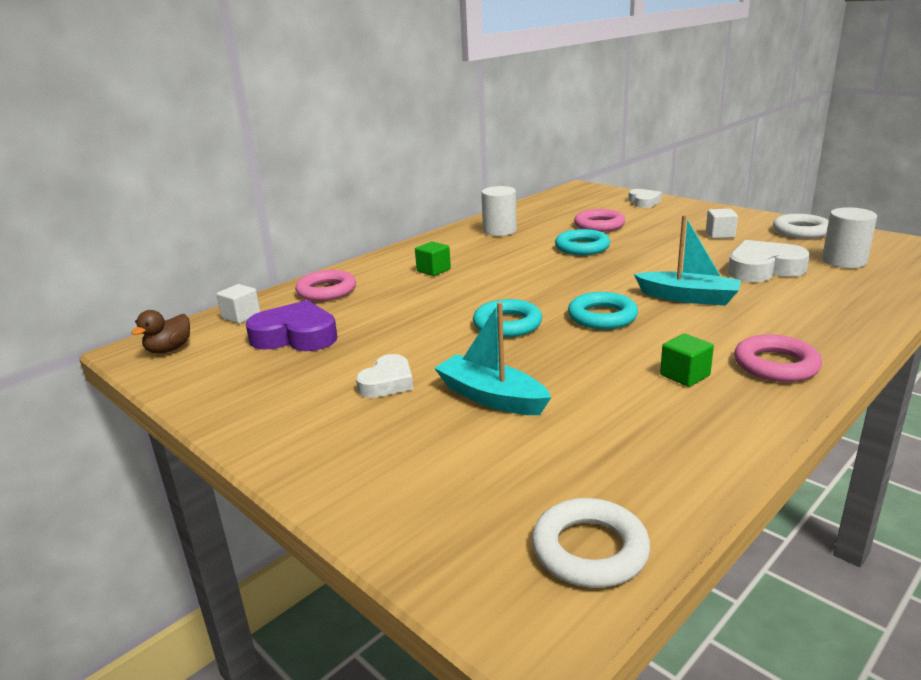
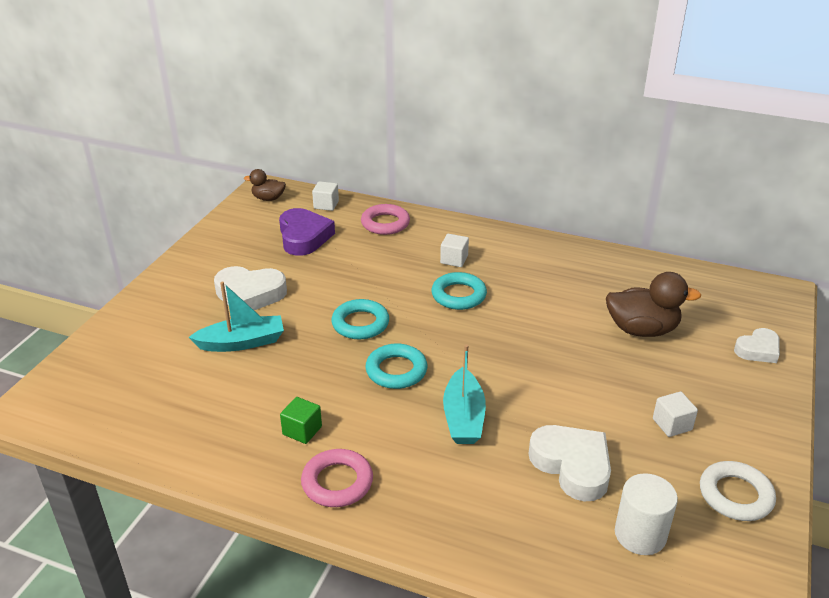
camera: 65 degrees right, 10 degrees up
white heart [356,354,413,398] -> white heart [214,266,287,310], size x1.61
green cube [415,241,451,276] -> white cube [440,234,469,267]
turquoise boat [434,302,551,415] -> turquoise boat turned 60 degrees clockwise [189,282,284,352]
white cylinder [481,186,517,236] -> none
white ring [532,498,650,588] -> none
turquoise ring [555,229,610,255] -> turquoise ring moved to [431,272,487,310]
pink ring [574,209,625,232] -> brown duck [606,272,701,337]

